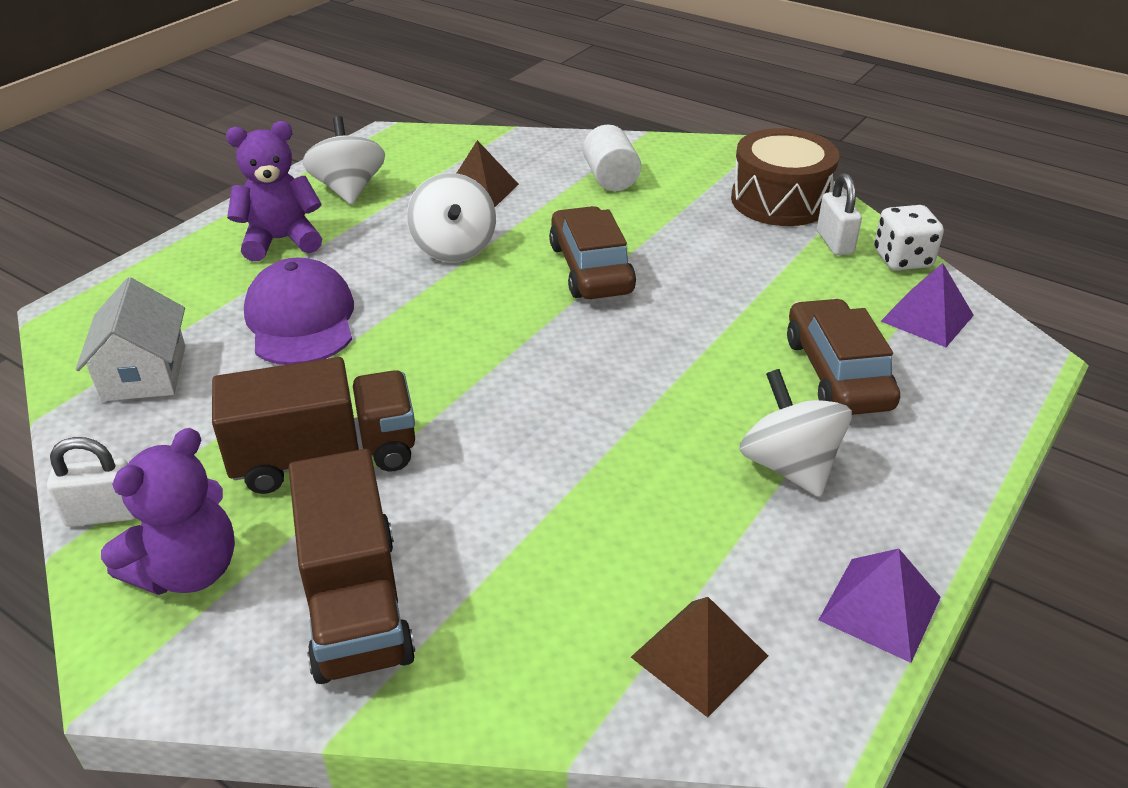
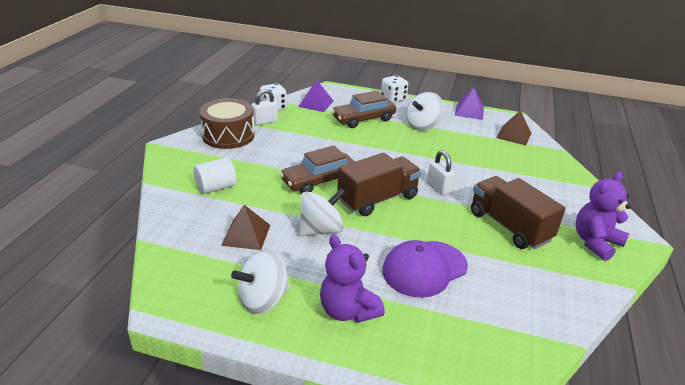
camera: 110 degrees left, 5 degrees down
white padlock [47,437,135,527] -> white padlock moved to [427,150,455,195]
white house [76,277,185,401] -> none
purple teddy bear [101,428,235,595] -> purple teddy bear turned 60 degrees counterclockwise [575,172,631,261]
brown truck [289,449,415,684] -> brown truck moved to [337,153,421,216]
none -> white dice [381,75,408,103]

